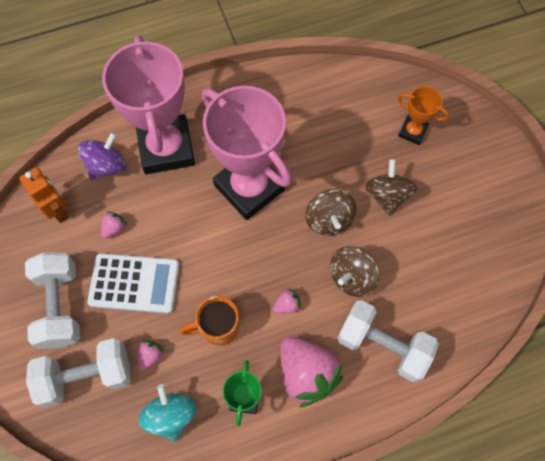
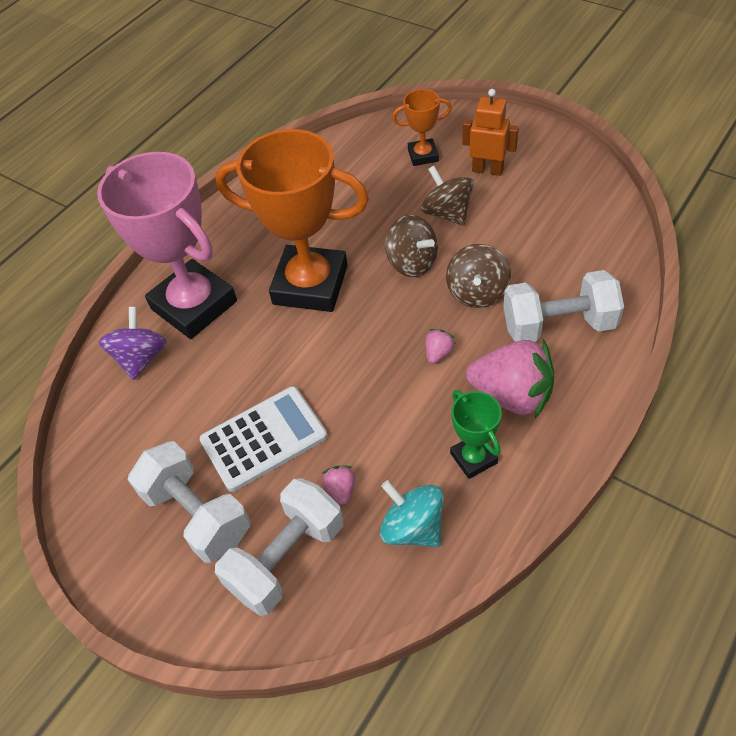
camera: 30 degrees left, 15 degrees down
orange robot [19,167,69,223] -> orange robot moved to [462,89,519,176]
pink strawberry [101,211,127,238] -> none
orange mug [179,296,240,346] -> none
pink trophy [202,86,292,220] -> orange trophy [215,129,369,312]

